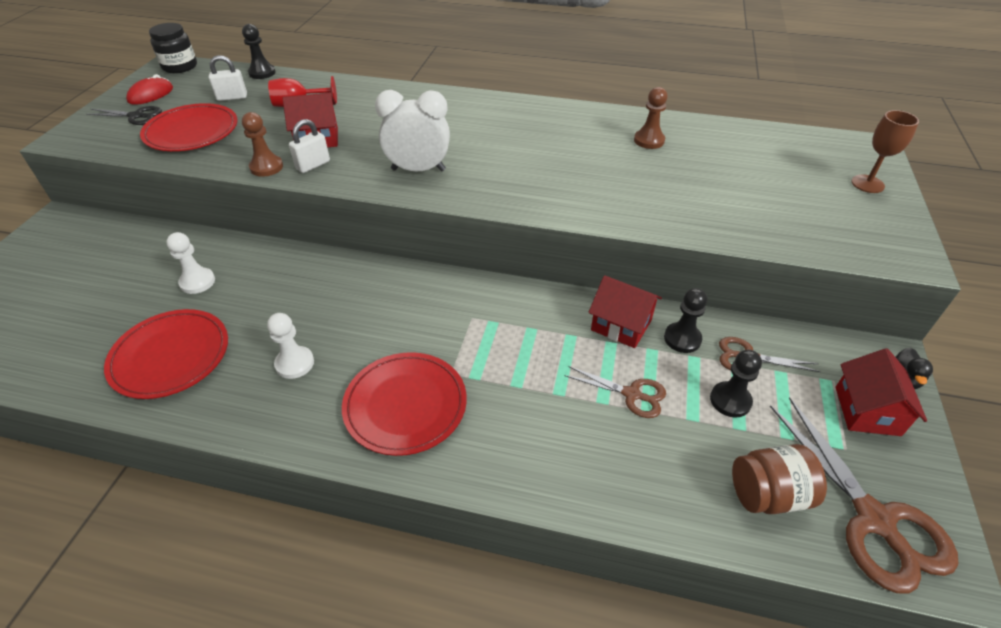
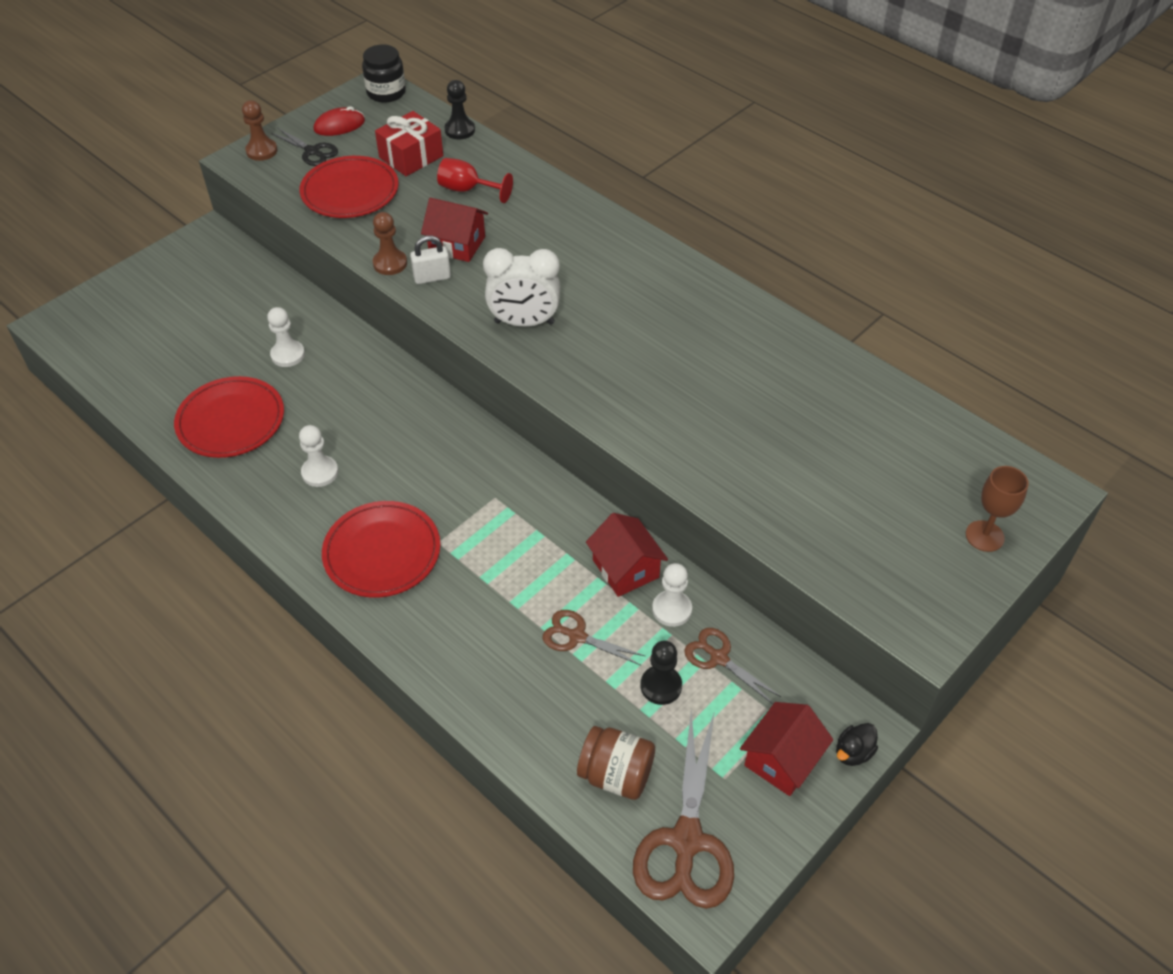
camera: 30 degrees right, 5 degrees up
white padlock [209,55,247,101] -> red gift [375,111,443,176]
white clock [375,90,450,172] -> white clock turned 150 degrees clockwise [483,248,560,327]
brown scissors [564,366,666,418] -> brown scissors turned 150 degrees clockwise [542,610,645,665]
brown pawn [634,87,668,149] -> brown pawn moved to [242,100,278,161]
black pawn [664,288,707,353] -> white pawn [652,563,692,627]

